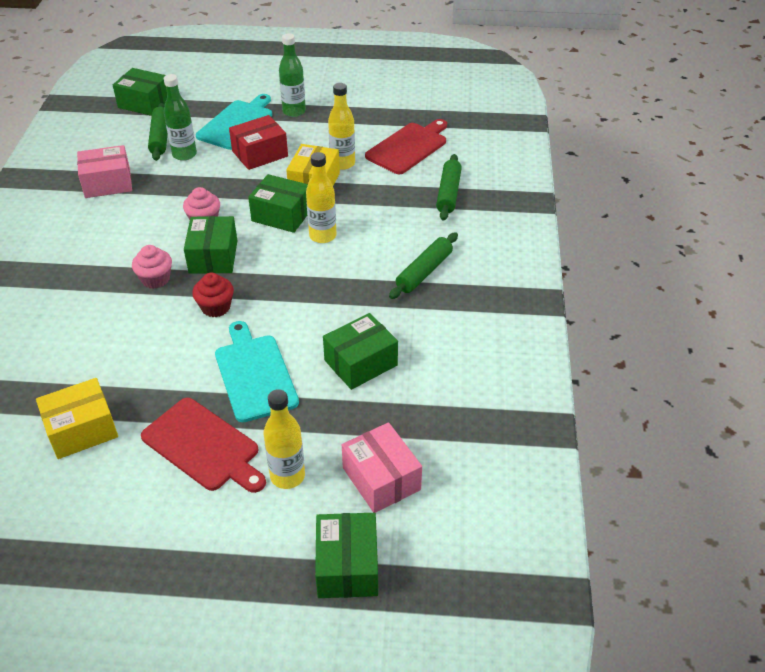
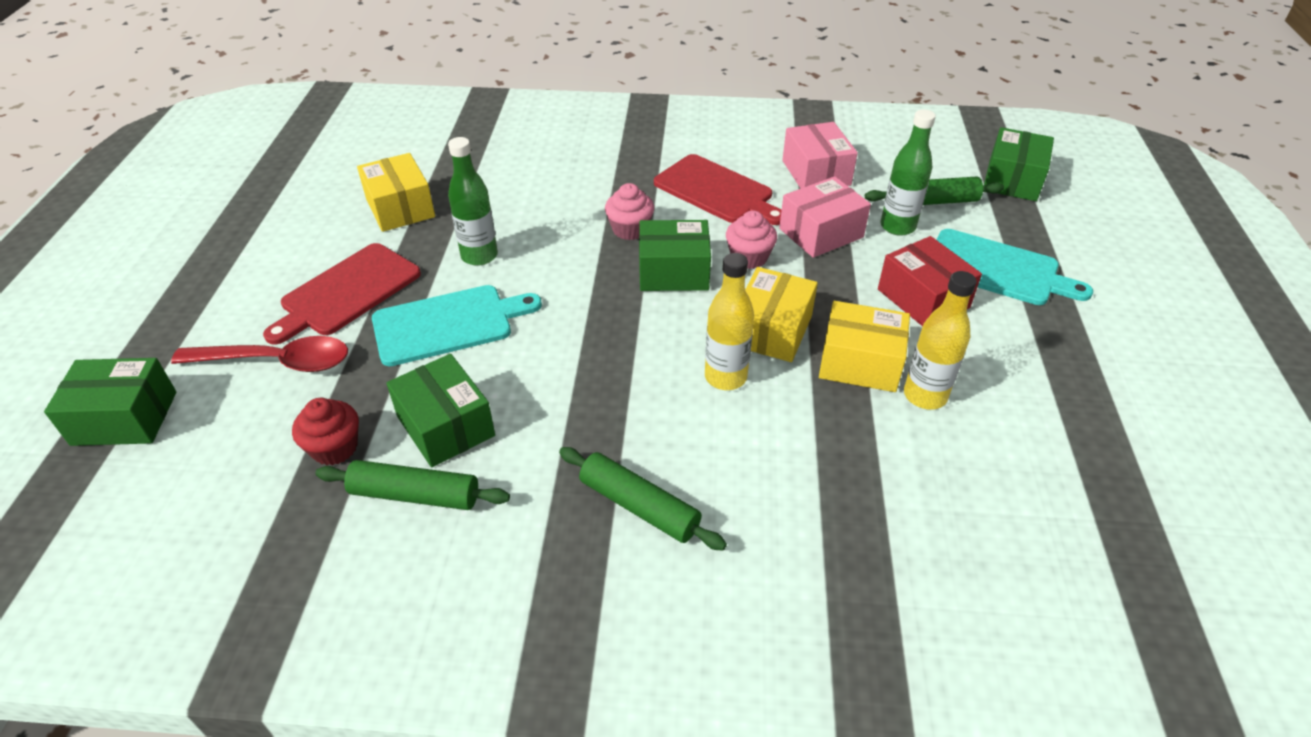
camera: 90 degrees right, 0 degrees up
red cupcake [192,273,234,317] -> red cupcake moved to [292,398,359,465]
green box [248,174,308,233] -> yellow box [745,267,818,362]
yellow bottle [263,389,305,489] -> red spoon [171,336,348,372]
green bottle [279,33,306,117] -> green bottle moved to [448,137,498,266]
pink box [342,422,422,513] -> pink box moved to [779,176,871,258]
red cutting board [365,119,447,174] -> red cutting board moved to [654,154,782,225]
green rolling pin [436,154,462,221] -> green rolling pin moved to [315,460,510,510]

